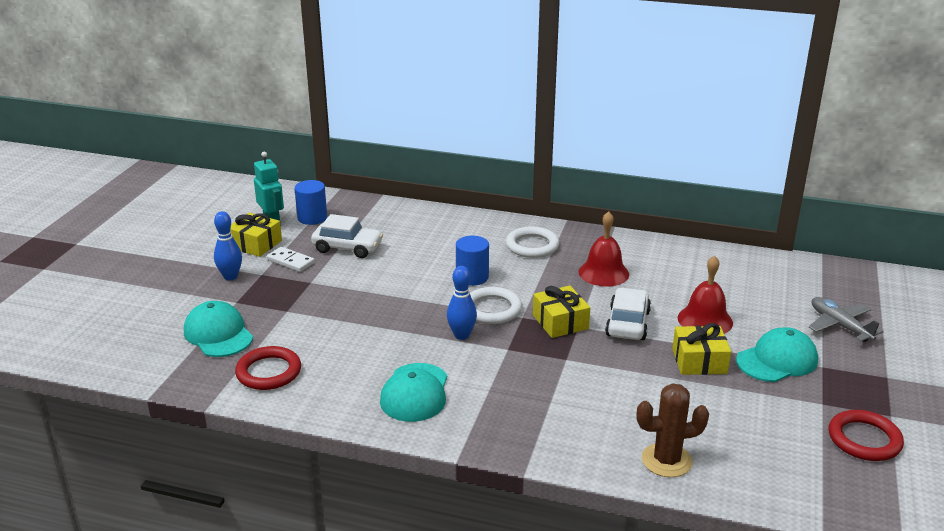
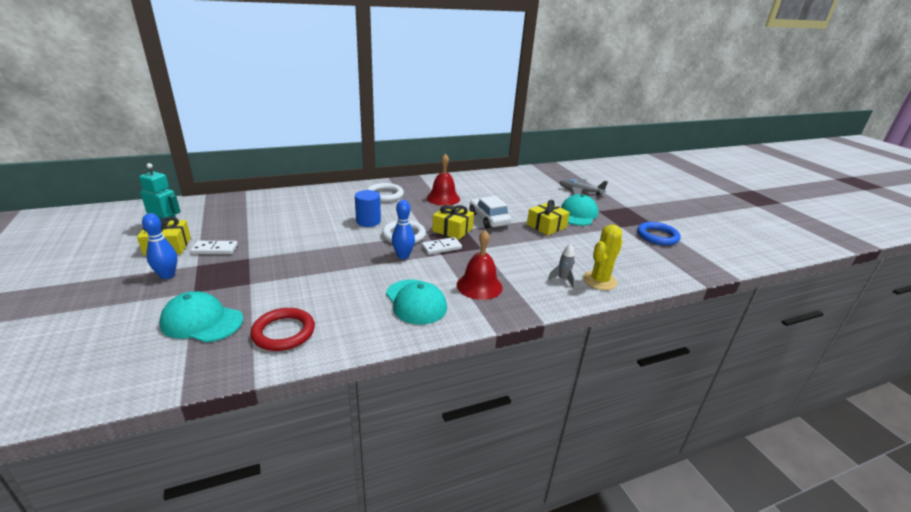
camera: 40 degrees left, 0 degrees up
blue cylinder [294,180,327,225] -> none
white car [311,214,383,258] -> none
brown cactus [636,383,709,477] -> yellow cactus [583,224,623,290]
red bell [678,255,733,334] -> red bell moved to [457,230,503,300]
red ring [829,410,904,461] -> blue ring [637,222,681,245]
none -> white domino [422,237,462,255]
none -> grey rocket [548,244,575,288]

